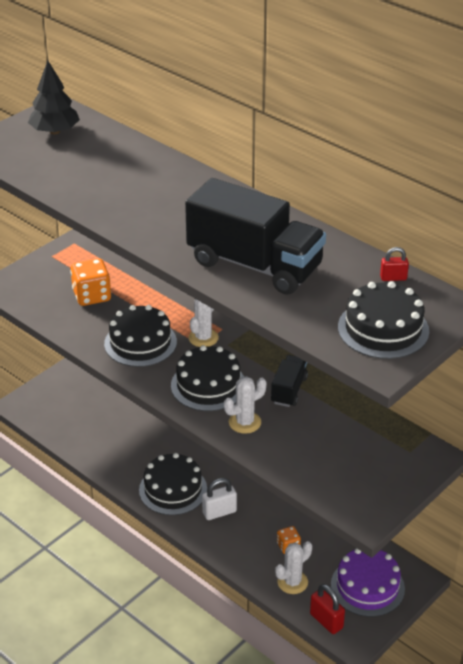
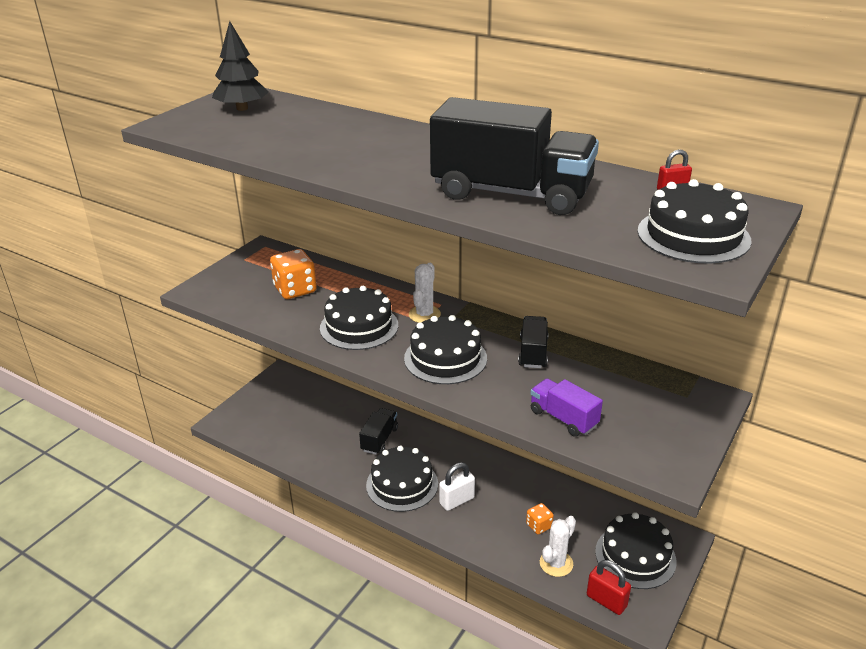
camera: 10 degrees left, 5 degrees down
white cactus [224,376,266,434] -> none
purple cake [331,548,405,617] -> black cake [595,512,677,589]
none -> black truck [359,408,398,455]
none -> purple truck [530,379,603,437]

